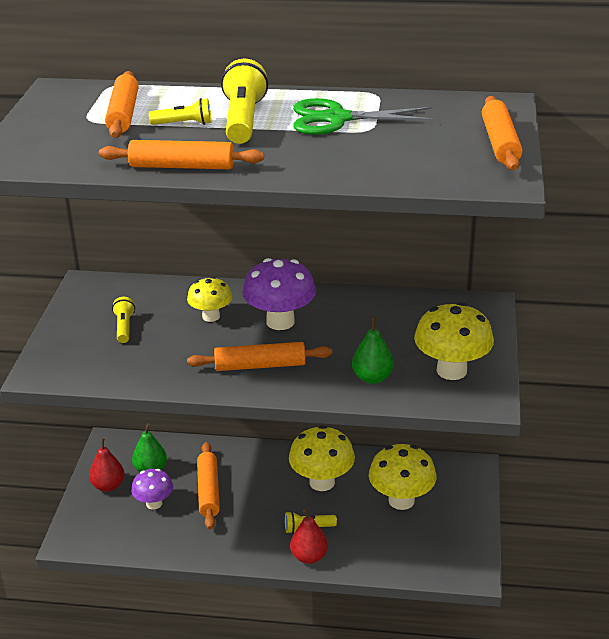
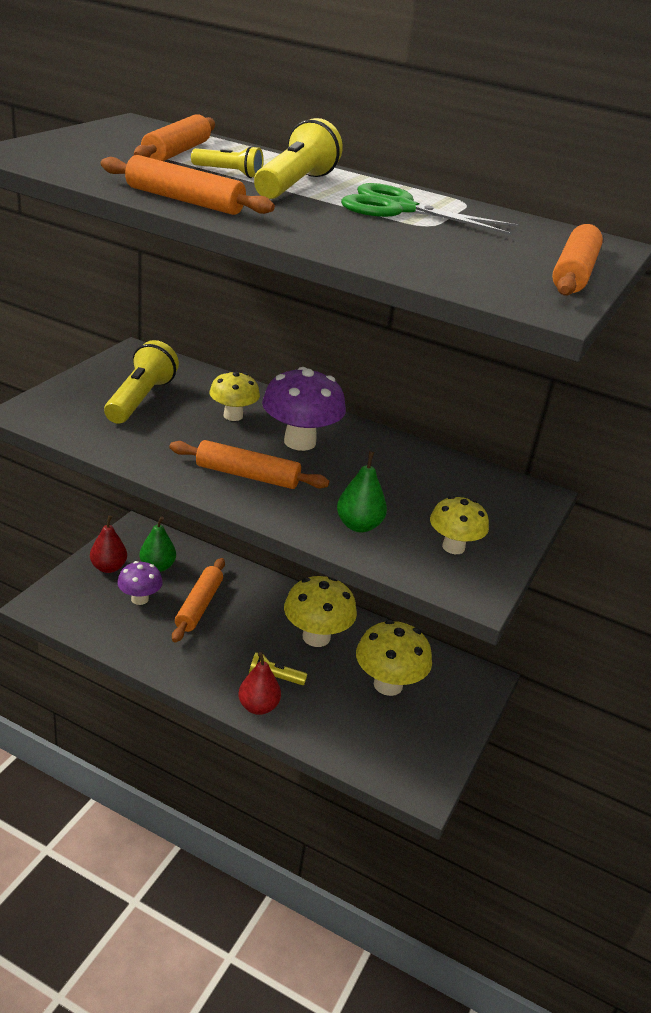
camera: 15 degrees right, 0 degrees up
yellow flashlight [112,297,135,343] -> yellow flashlight [104,340,179,424], size x1.85
yellow mushroom [414,302,494,380] -> yellow mushroom [430,496,489,554], size x0.62

